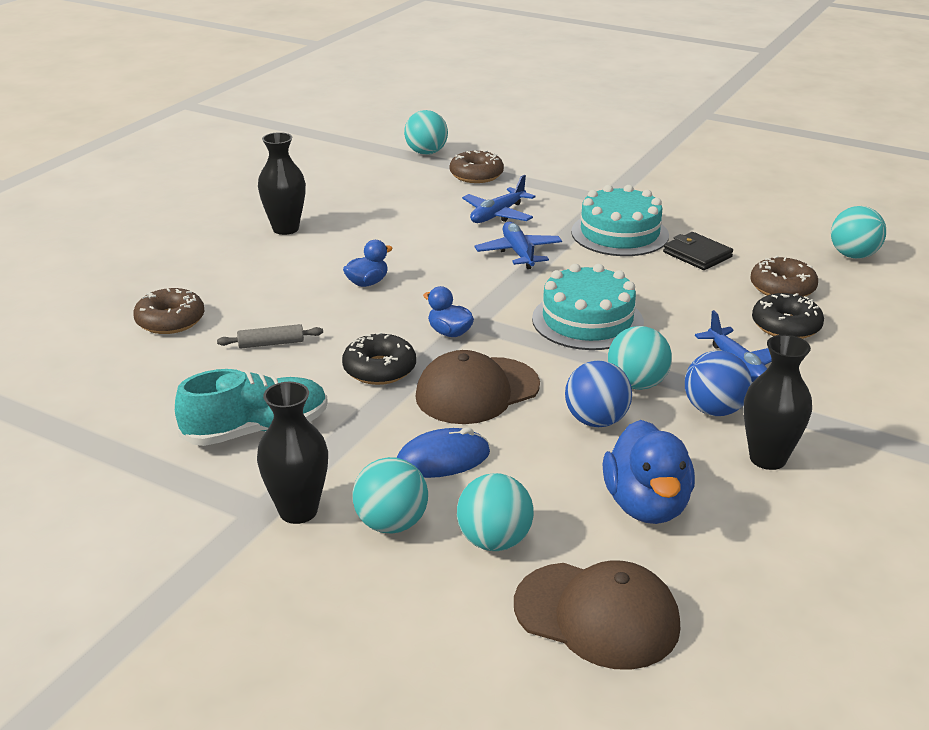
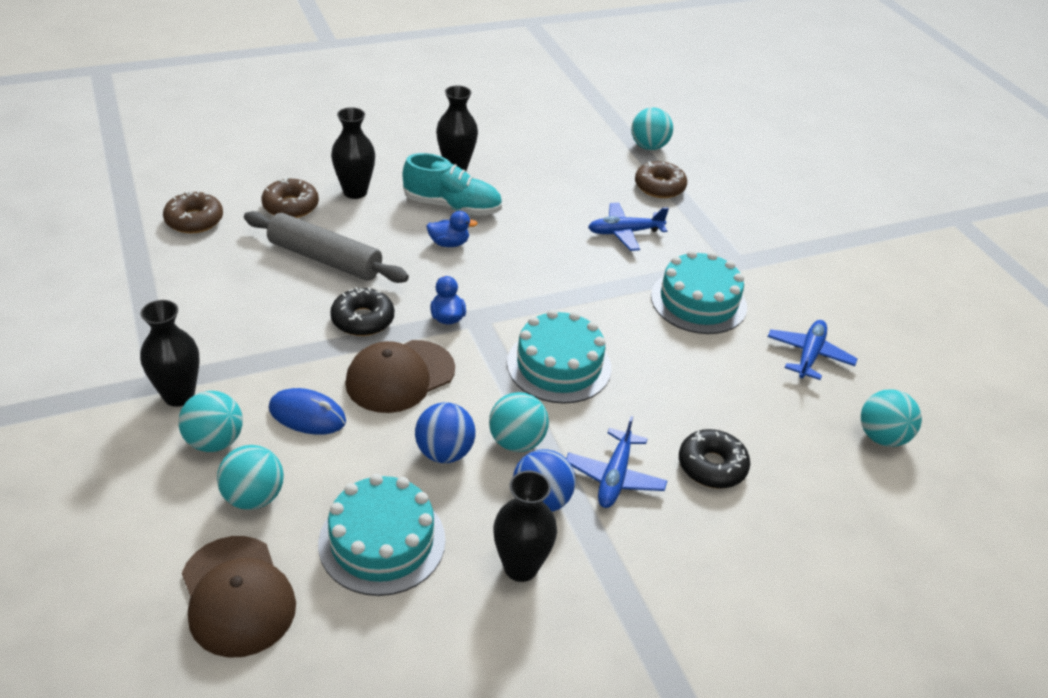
camera: 35 degrees right, 10 degrees up
turquoise shoe [175,369,328,446] -> turquoise shoe moved to [403,153,502,216]
grey rolling pin [217,324,323,349] -> grey rolling pin [244,211,409,283], size x2.20
brown cap [415,350,540,424] -> brown cap turned 45 degrees counterclockwise [345,340,455,413]
blue plane [475,222,562,269] -> blue plane moved to [768,320,857,380]
blue duck [602,420,695,524] -> turquoise cake [318,474,445,596]
black wallet [663,232,733,270] -> none
brown donut [750,256,818,297] -> brown donut moved to [163,191,223,233]
none -> black vase [331,107,375,199]

